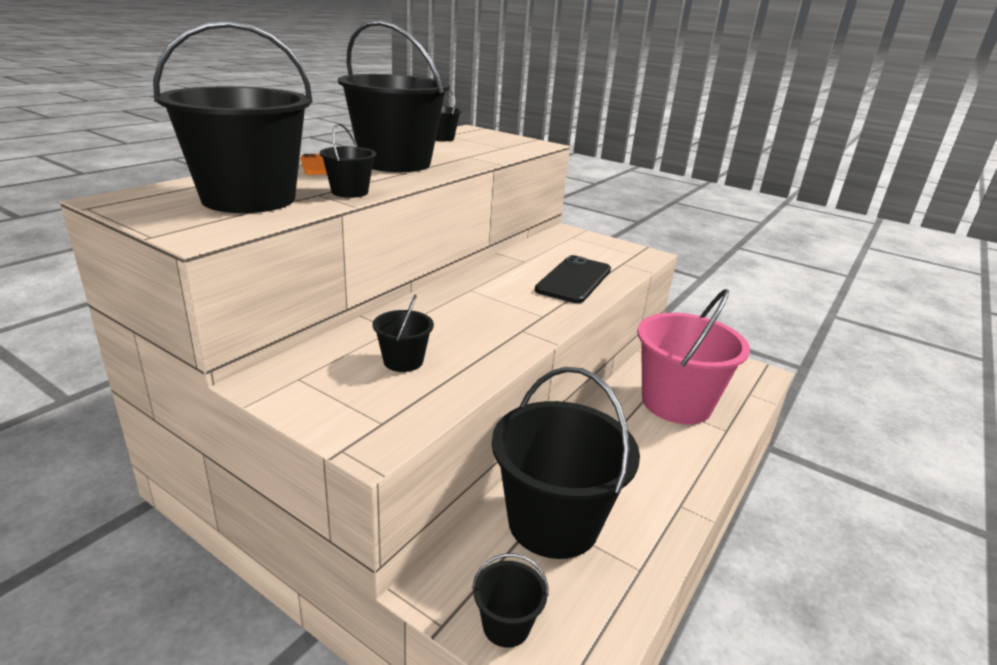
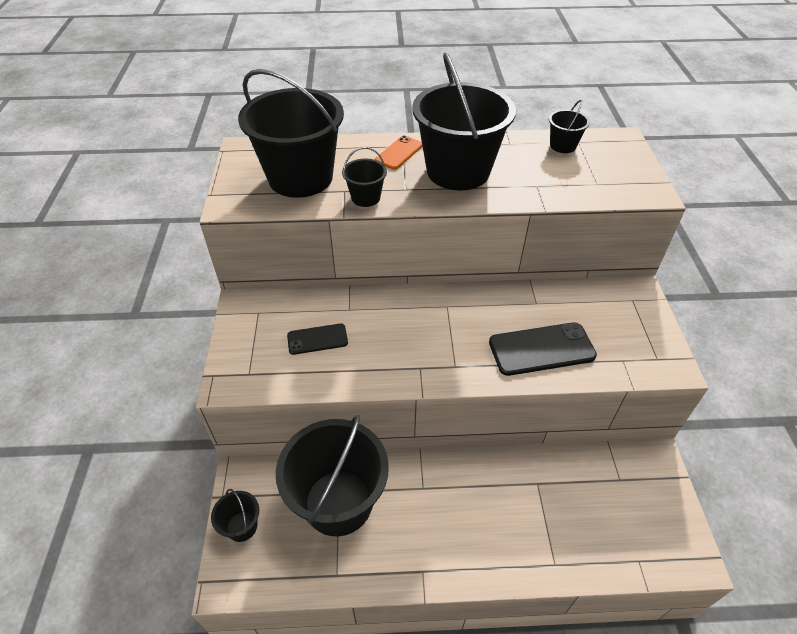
camera: 55 degrees right, 20 degrees up
black bucket [372,294,434,372] -> black phone [287,323,348,355]
pink bucket [637,289,750,424] -> none

